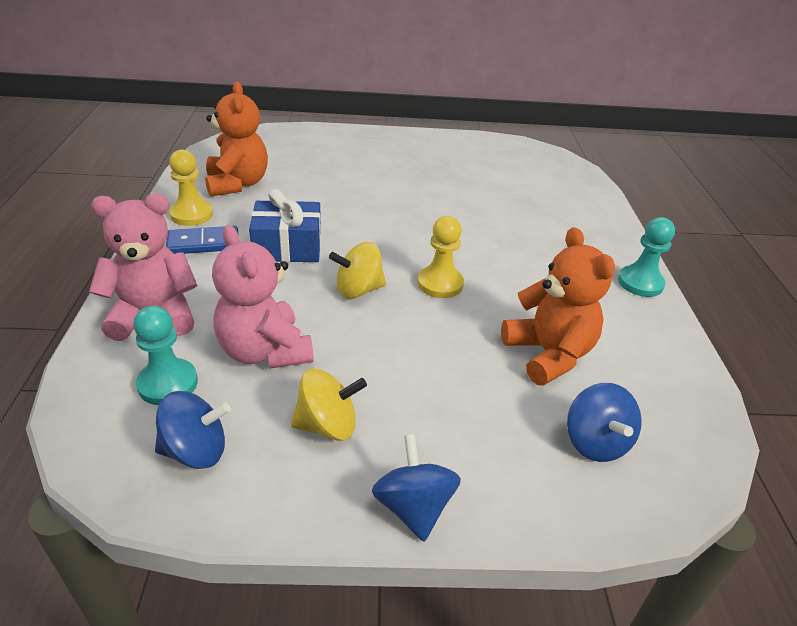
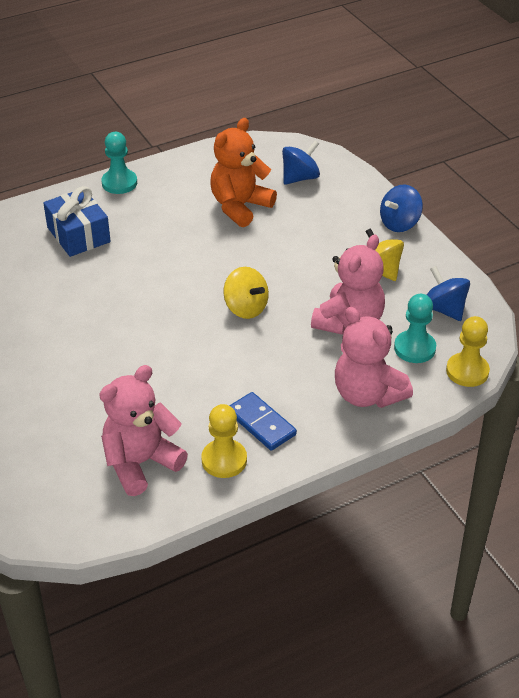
camera: 115 degrees left, 5 degrees up
orange teddy bear [205,82,268,197] -> pink teddy bear [99,365,188,496]
blue gift [249,189,321,262] -> blue gift moved to [43,186,111,257]
yellow pawn [417,216,464,298] -> yellow pawn moved to [446,316,490,387]

